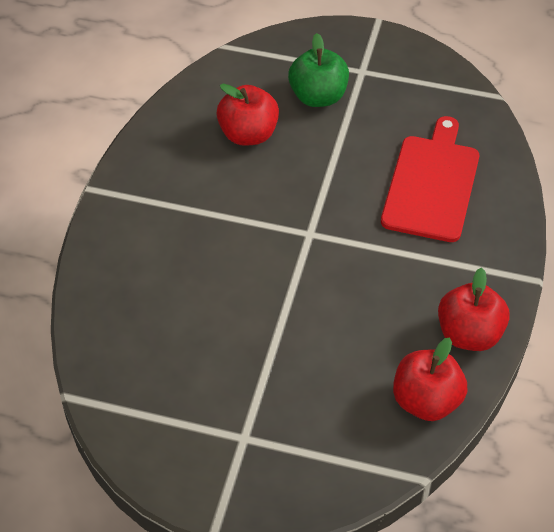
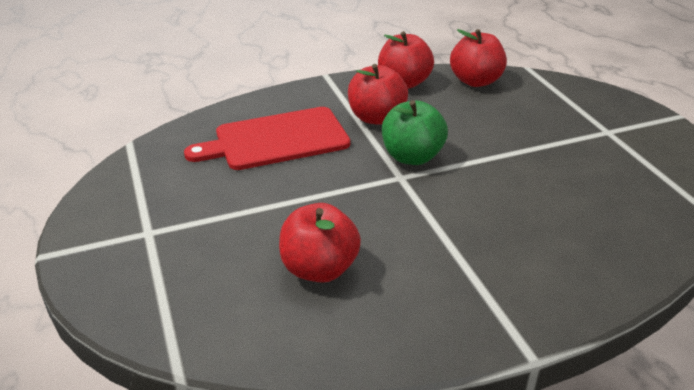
camera: 125 degrees left, 15 degrees down
green apple [288,33,349,107] -> green apple moved to [382,100,448,165]
none -> red apple [348,64,408,125]

